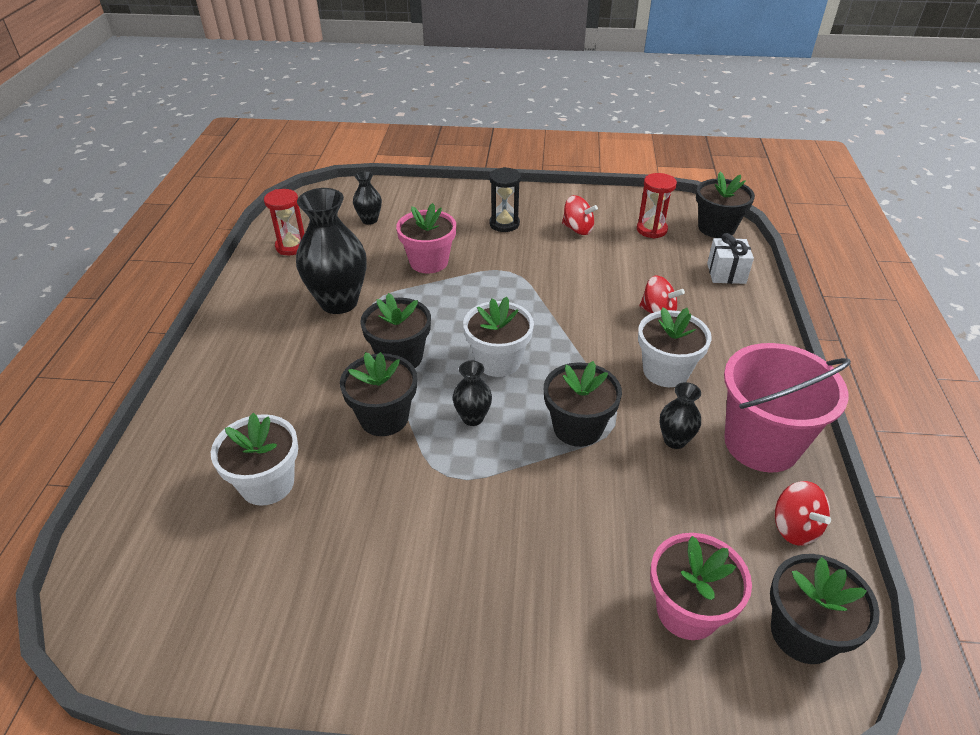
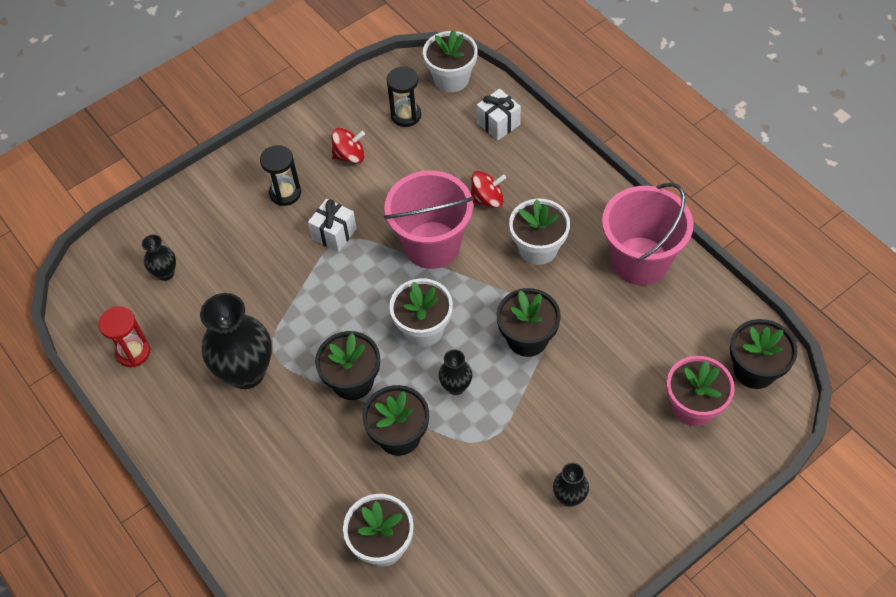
camera: 40 degrees left, 15 degrees up
pink flower pot [396,203,456,273] -> none
red hourglass [637,173,677,238] -> black hourglass [386,67,421,127]
black vase [660,382,701,449] -> black vase moved to [553,463,589,507]
black flower pot [696,172,755,238] -> white flower pot [423,30,478,92]
red spinning top [775,481,831,546] -> none
none -> white gift [308,199,357,252]
none -> pink bucket [384,170,474,269]

